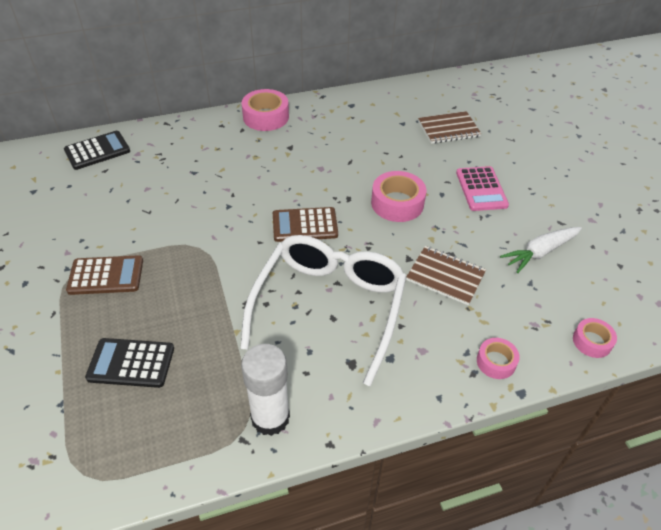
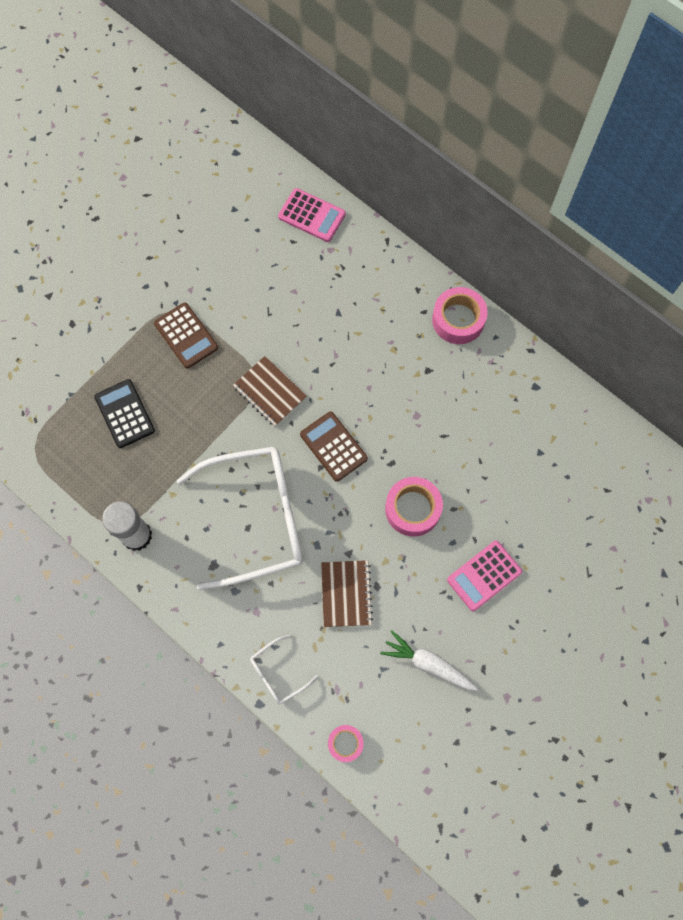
camera: 60 degrees right, 25 degrees up
black calculator [64,131,130,170] -> pink calculator [278,188,346,242]
brown notebook [418,111,482,144] -> brown notebook moved to [233,356,307,426]
pink tape [477,338,520,379] -> white glasses [250,634,318,704]

